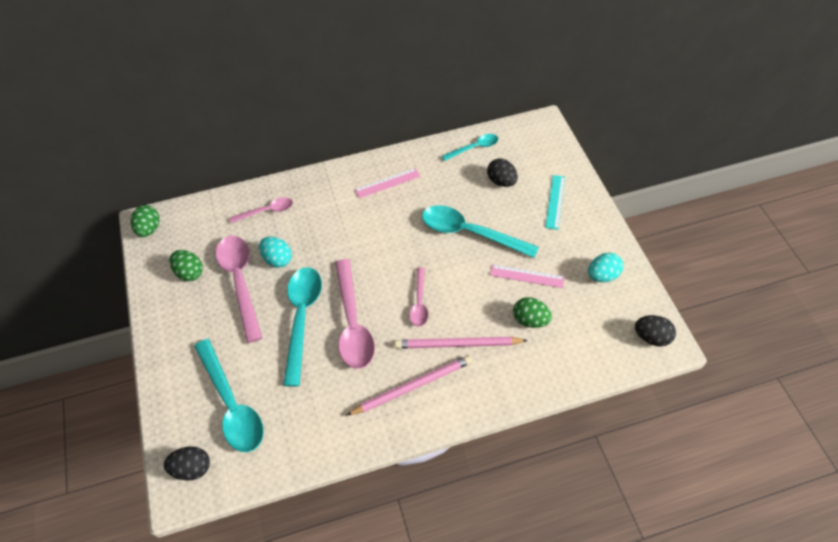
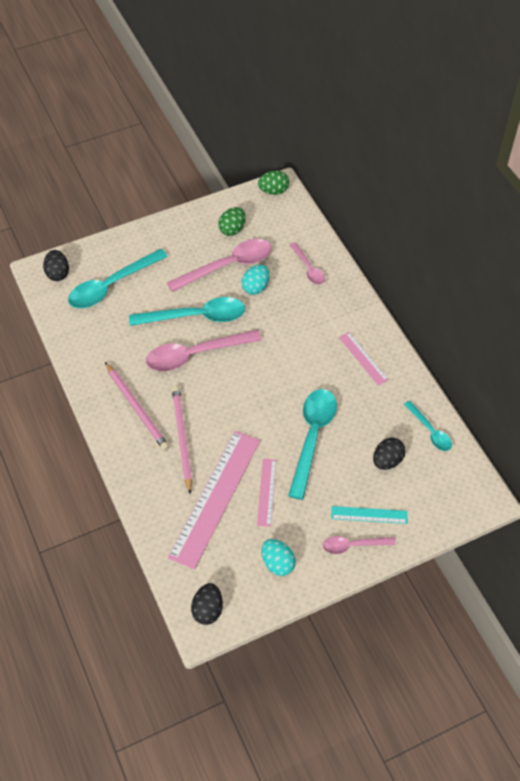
camera: 80 degrees right, 0 degrees up
pink spoon [409,267,428,327] -> pink spoon moved to [323,536,396,554]
green egg [513,297,552,328] -> pink ruler [168,431,260,569]

